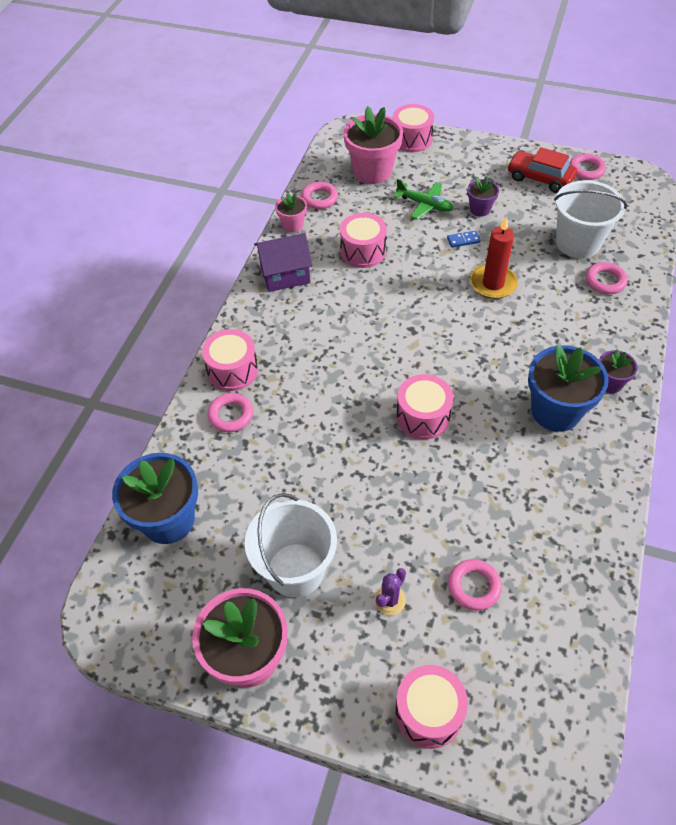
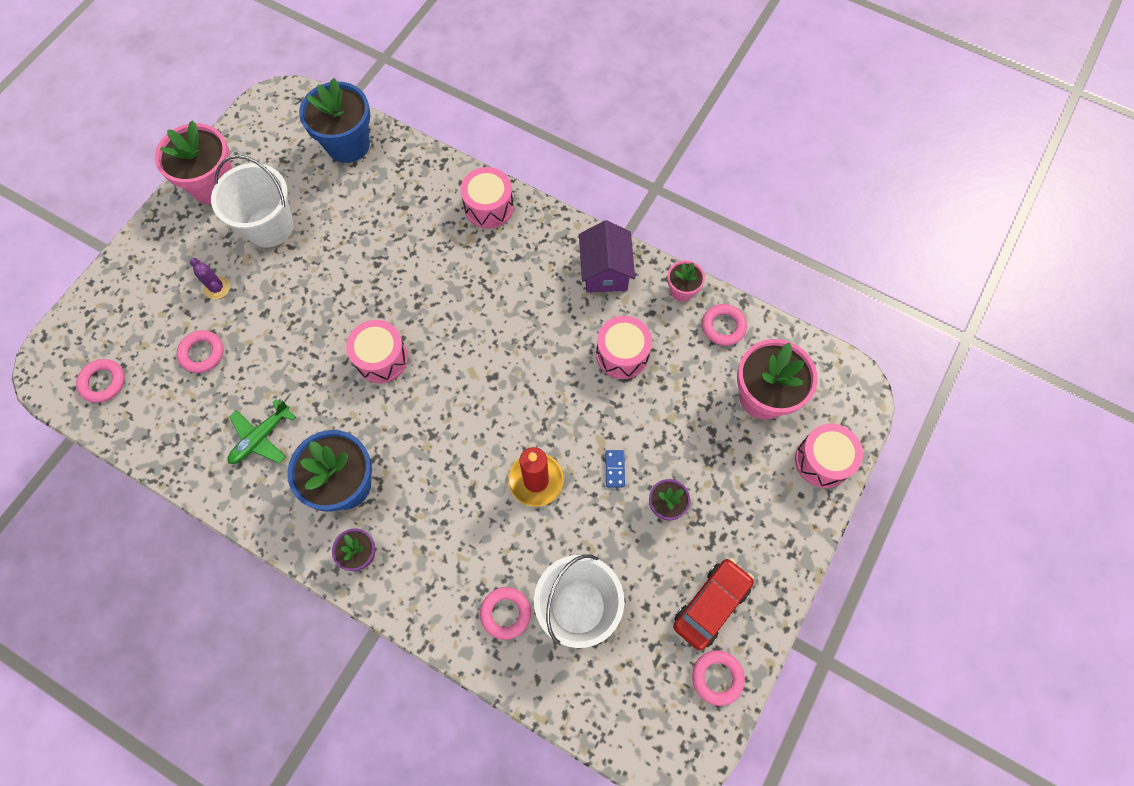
camera: 100 degrees right, 15 degrees up
pink ring [208,393,253,432] -> pink ring moved to [76,359,125,403]
green plane [393,179,454,219] -> green plane moved to [228,399,296,464]
pink drum [395,665,468,748] -> none

